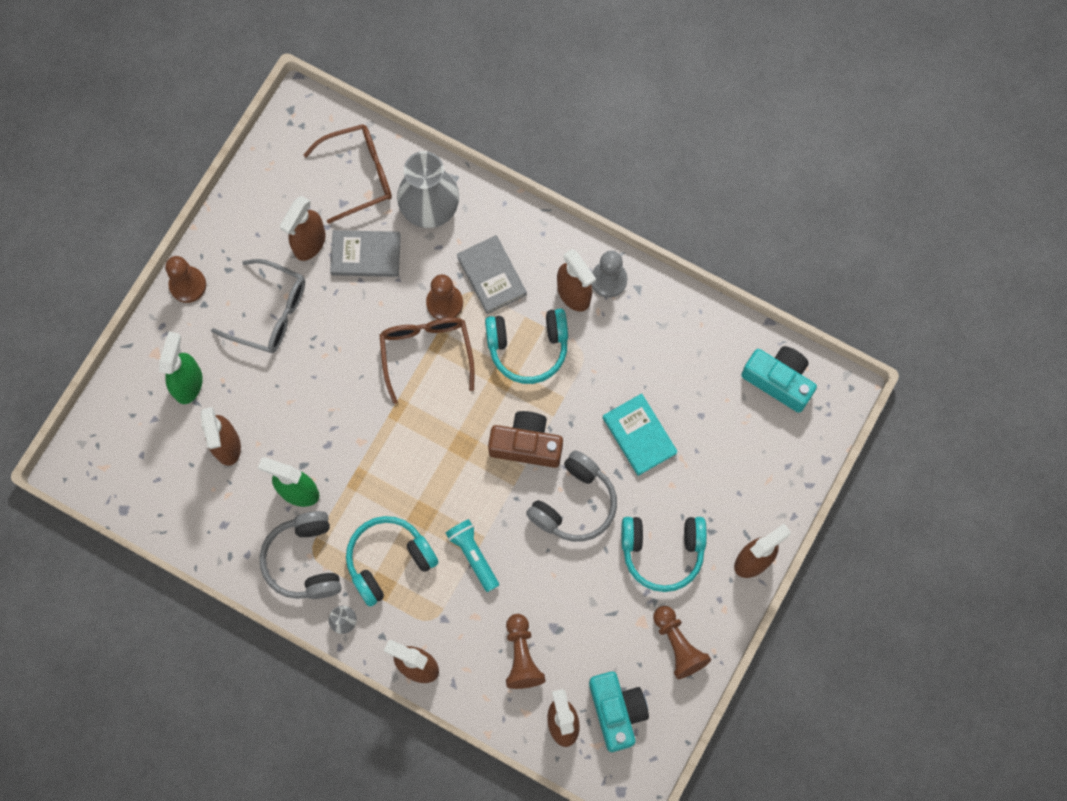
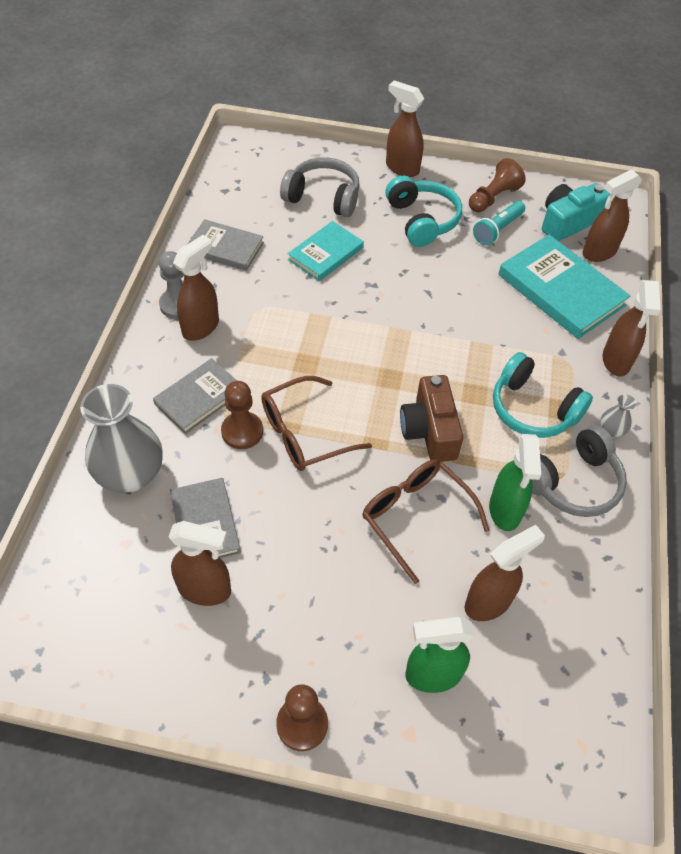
camera: 110 degrees left, 20 degrees down
grey glasses [211,259,305,353] -> none
brown glasses [303,124,392,224] -> brown glasses moved to [362,459,490,584]
turquoise flashlight [446,519,499,592] -> turquoise flashlight moved to [473,201,525,245]
turquoise headphones [485,309,568,384] -> none
brown camera [488,411,563,468] -> brown camera moved to [400,375,463,462]
brown pawn [506,614,545,689] -> turquoise book [498,235,630,339]
grey headphones [526,450,617,542] -> grey headphones moved to [280,157,360,217]
turquoise camera [741,346,817,413] -> none
none -> grey book [188,219,264,271]

